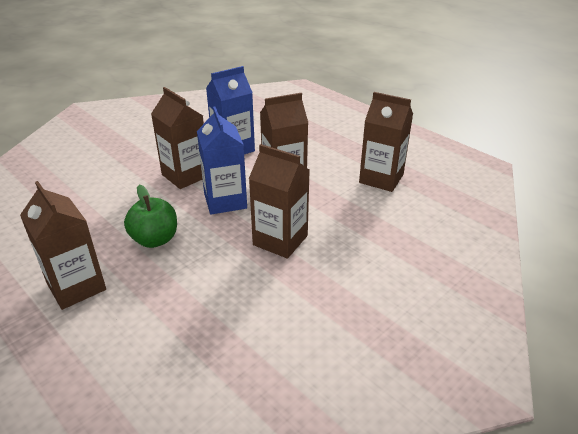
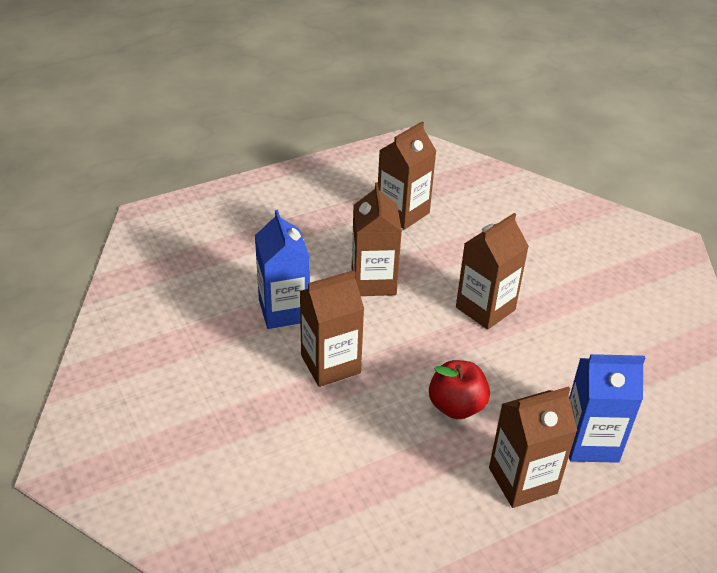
camera: 75 degrees left, 5 degrees up
green apple [124,185,177,248] -> red apple [429,360,490,419]
blue carton [197,106,247,215] -> blue carton moved to [569,354,645,463]

